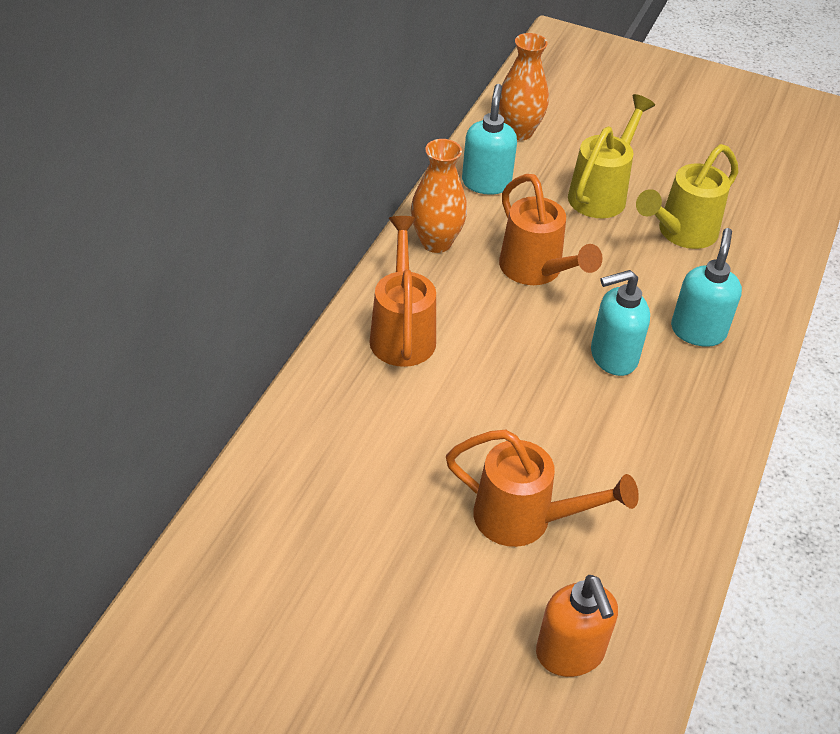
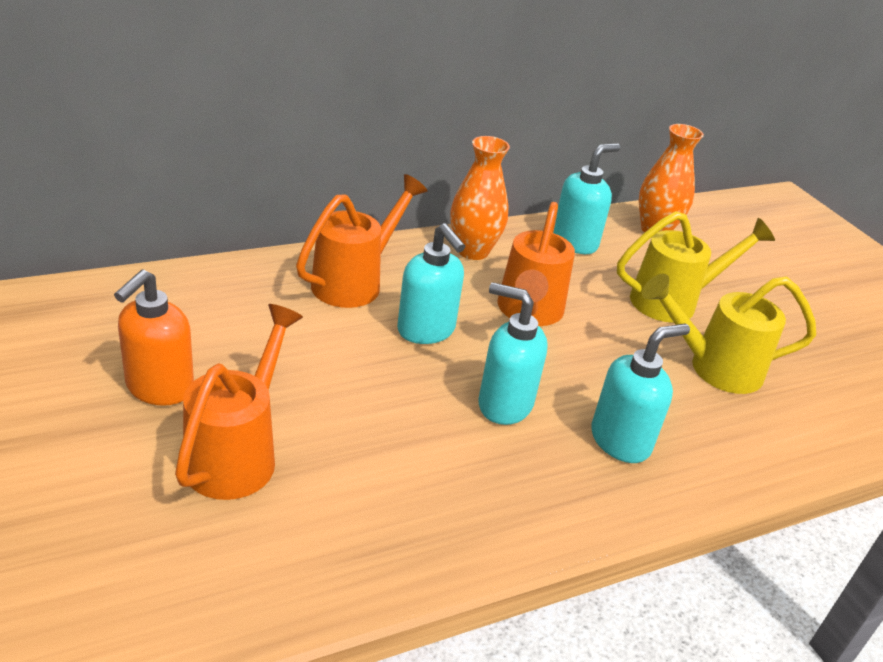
camera: 40 degrees right, 10 degrees down
orange watering can [446,430,639,547] -> orange watering can turned 135 degrees counterclockwise [175,304,303,500]
orange soap dispenser [536,575,618,677] -> orange soap dispenser moved to [114,270,194,406]
none -> turquoise soap dispenser [397,223,465,344]

